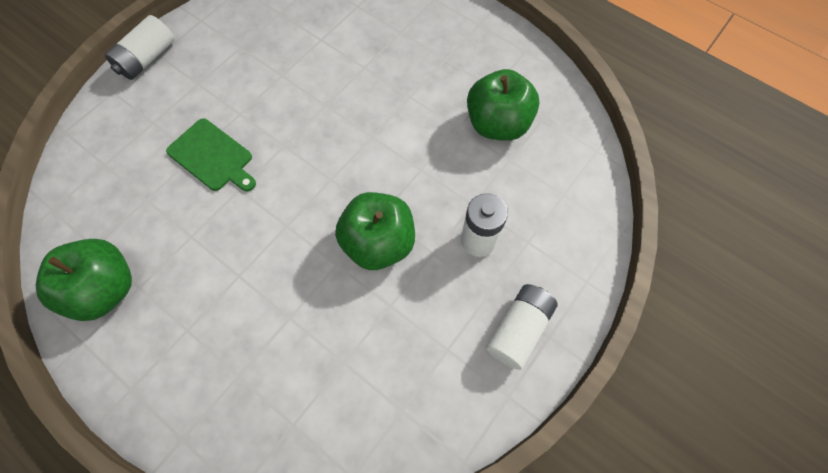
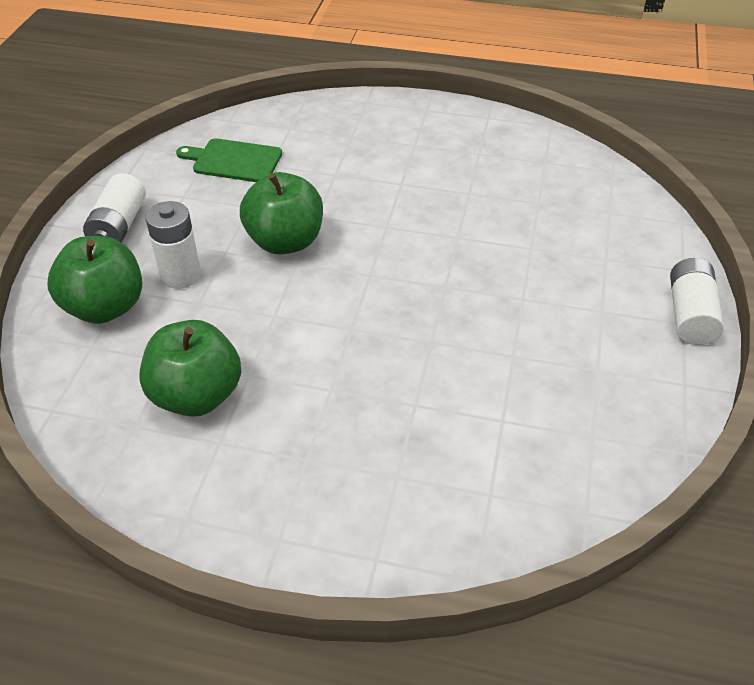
camera: 155 degrees right, 20 degrees down
green apple [36,239,132,321] -> green apple moved to [47,236,142,324]
green cutting board [166,118,256,191] -> green cutting board moved to [176,138,282,182]

